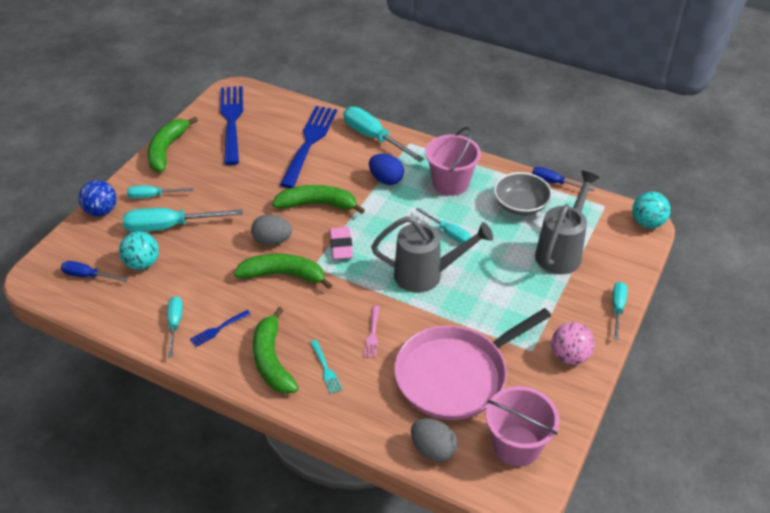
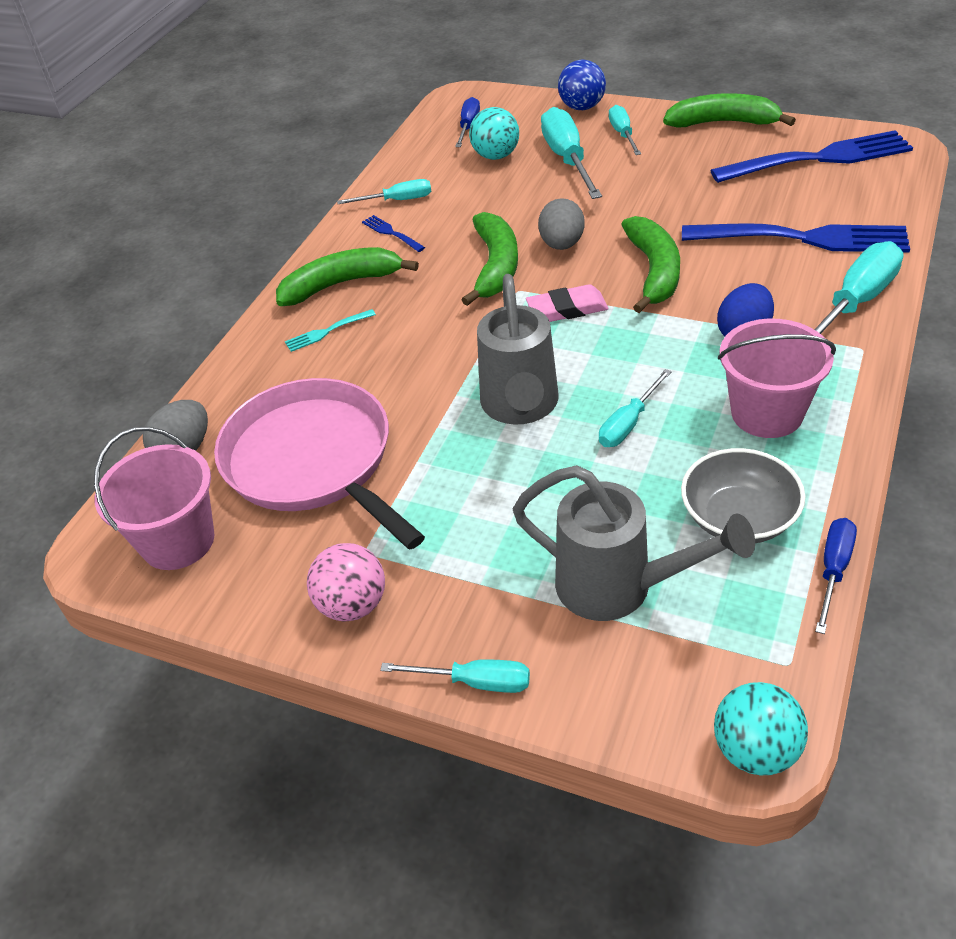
camera: 90 degrees right, 0 degrees up
pink fork [364,306,380,358] -> none

